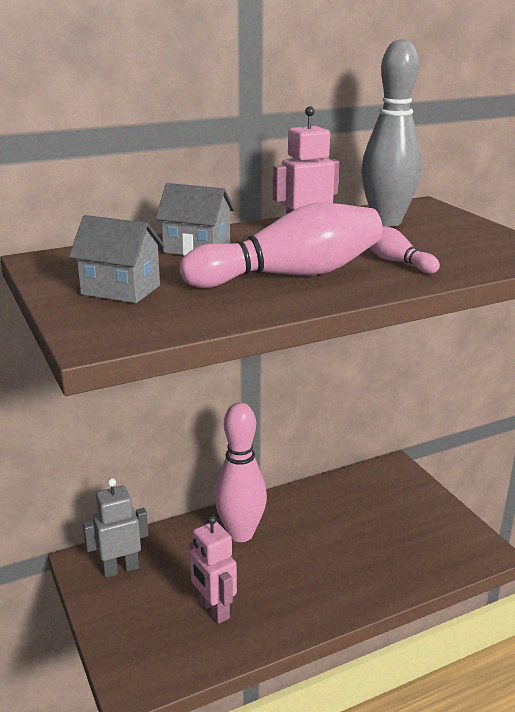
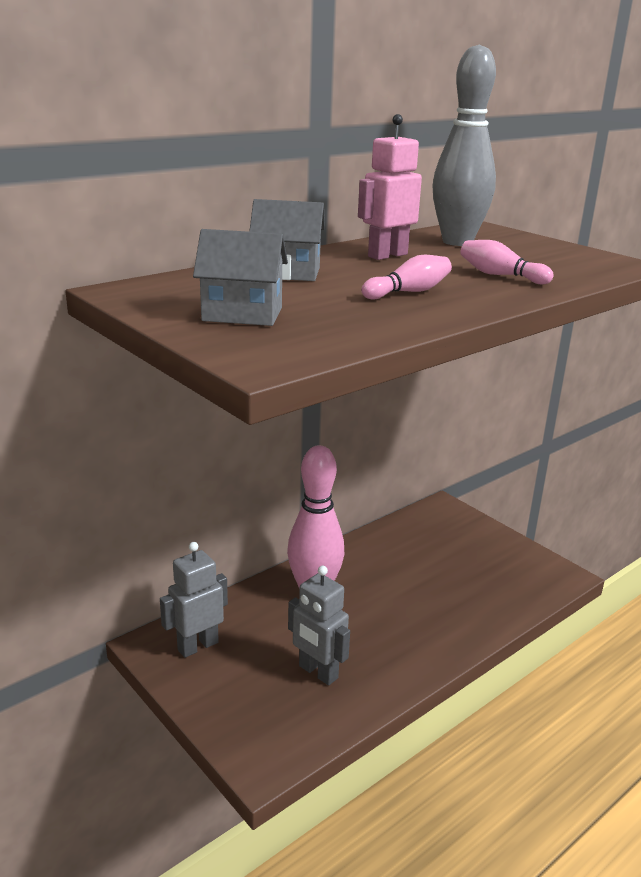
camera: 15 degrees left, 0 degrees up
pink bowling pin [180,203,383,288] -> pink bowling pin [361,255,452,299], size x0.48
pink robot [190,515,237,624] -> grey robot [288,566,350,685]

